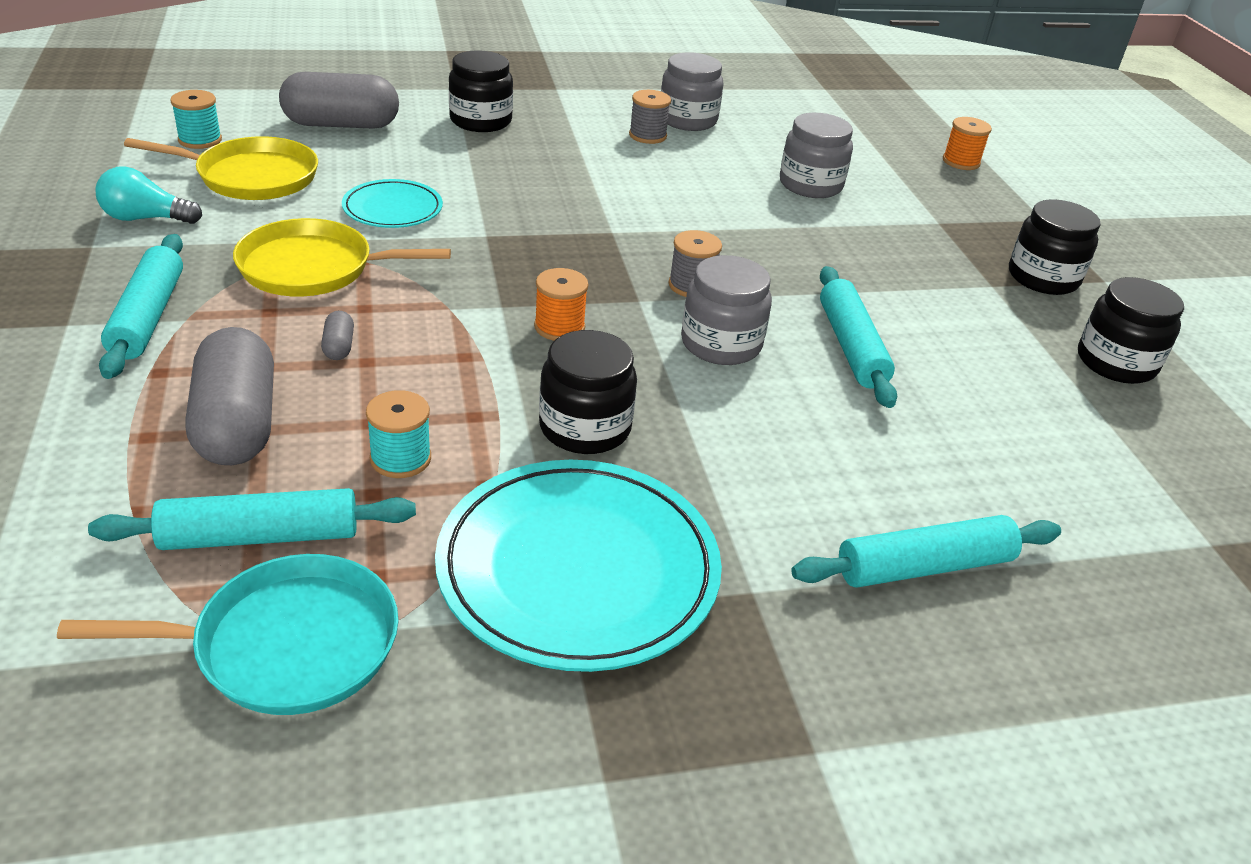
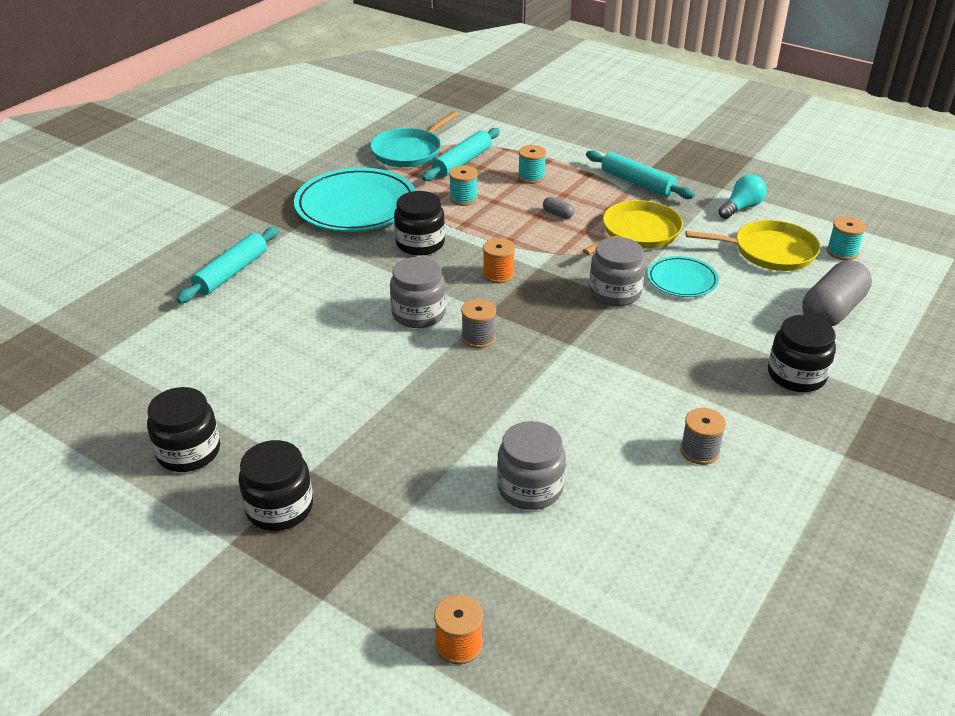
camera: 140 degrees right, 0 degrees up
yellow pan [124,136,318,200] -> yellow pan turned 135 degrees counterclockwise [686,220,820,271]
grey capsule [186,327,274,465] -> turquoise spool [518,145,546,184]
grey jar [661,52,723,131] -> grey jar moved to [589,237,645,306]
turquoise rolling pin [820,266,897,408] -> none

